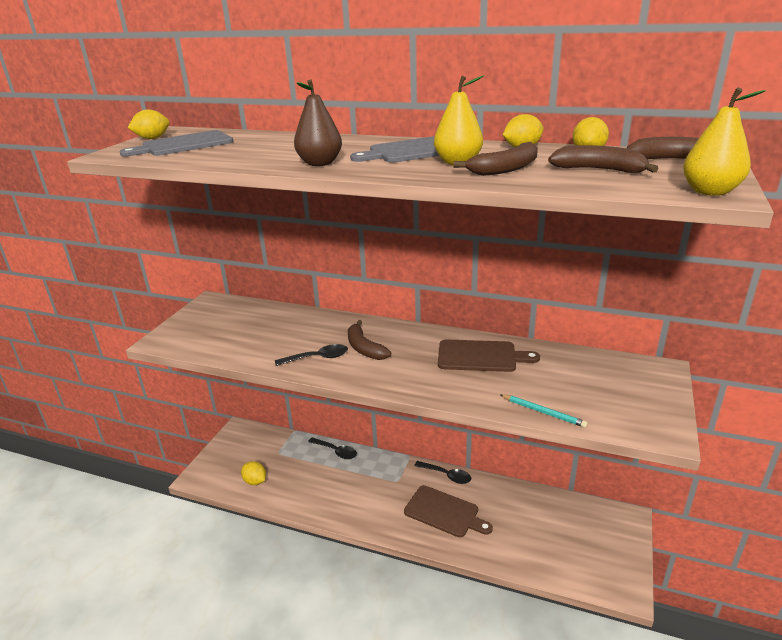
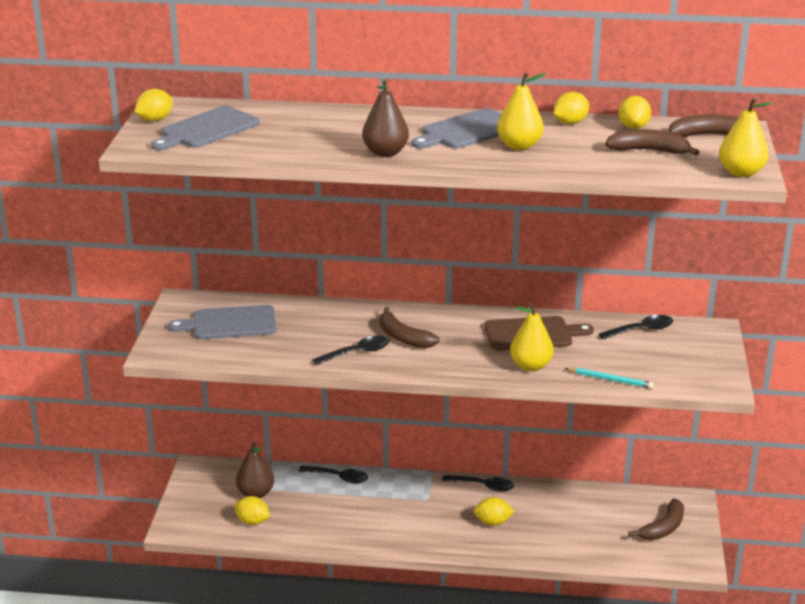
camera: 15 degrees left, 0 degrees up
brown cutting board [404,485,493,537] -> yellow lemon [474,497,515,526]
brown banana [454,142,538,176] -> brown banana moved to [628,499,684,540]
none -> grey cutting board [168,305,276,339]
none -> brown pear [236,442,274,498]
none -> yellow pear [510,303,554,371]
none -> black spoon [599,315,673,339]

